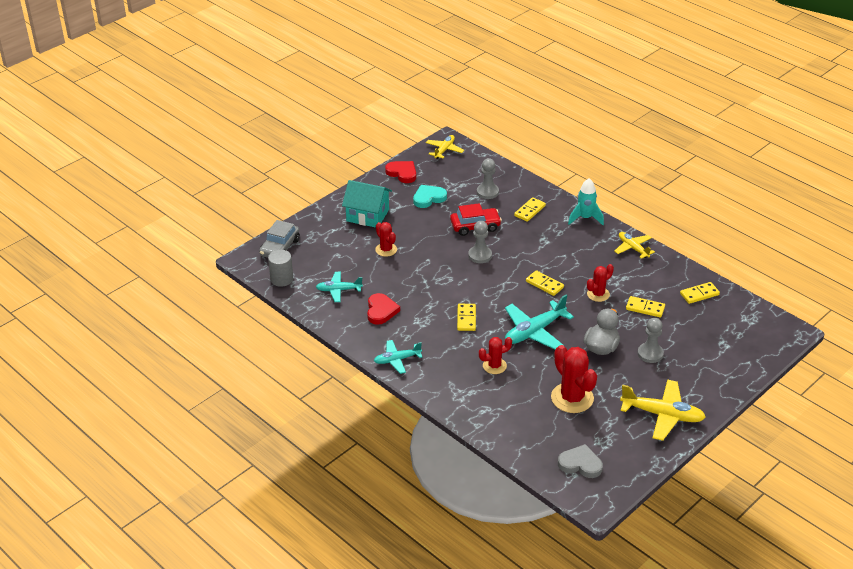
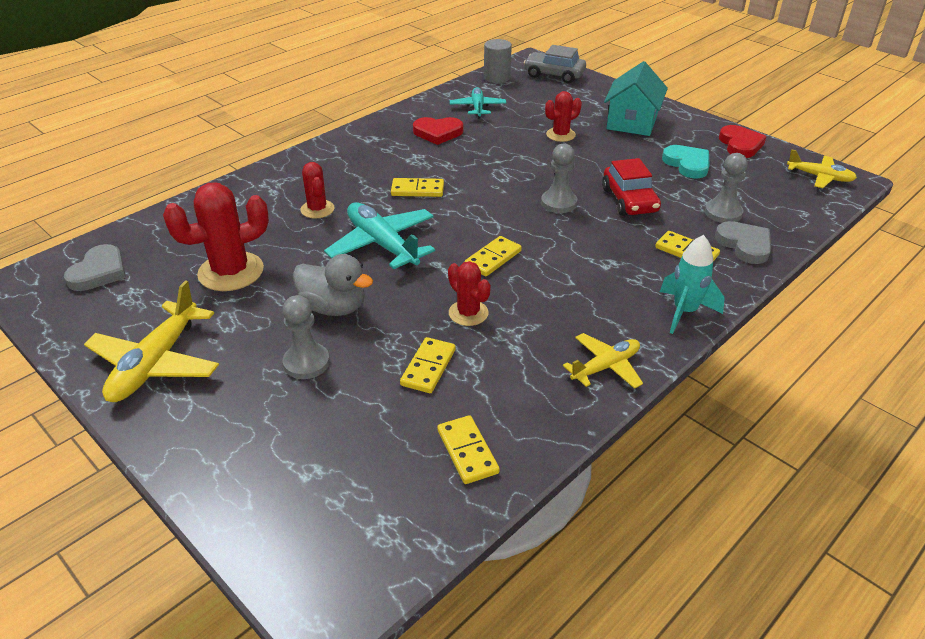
camera: 90 degrees right, 0 degrees up
turquoise plane [374,340,422,374] -> none
red heart [385,161,416,183] -> red heart turned 45 degrees counterclockwise [719,125,767,158]
none -> grey heart [715,221,771,264]

